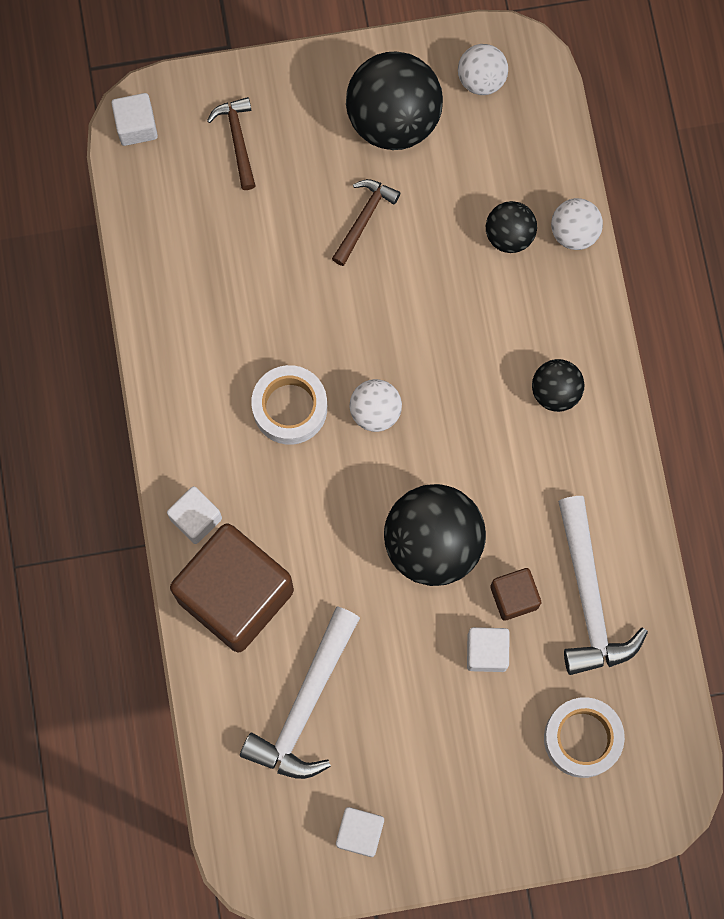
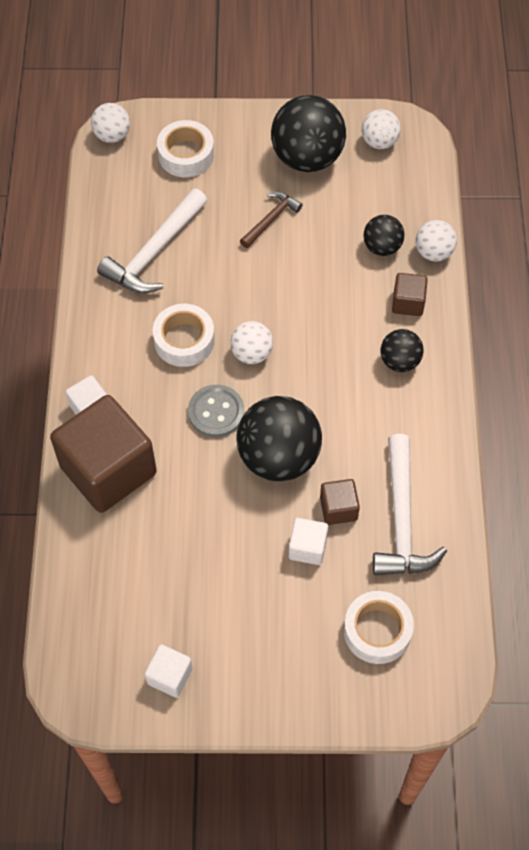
camera: 10 degrees right, 15 degrees down
white cube [111,93,158,146] -> white ball [91,103,130,143]
brown hammer [207,97,255,190] -> white tape [157,120,214,177]
white hammer [240,607,360,779] -> white hammer moved to [97,188,207,293]
none -> grey button [188,385,244,437]
none -> brown cube [392,273,428,316]

